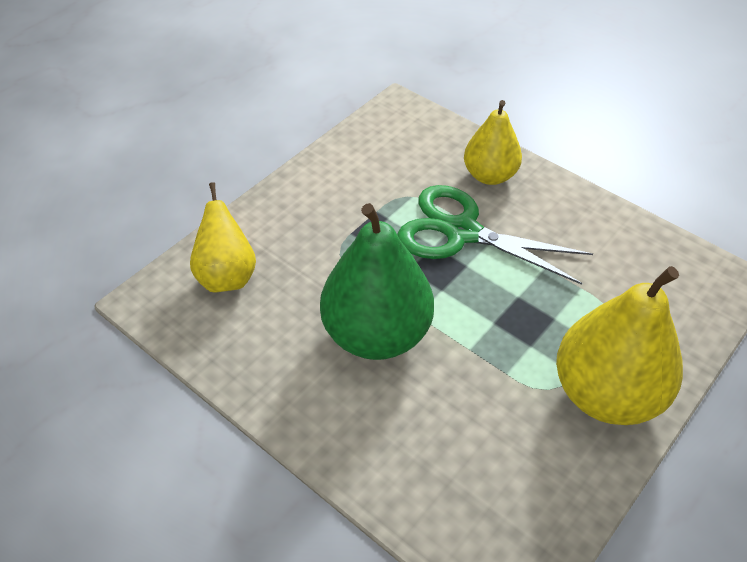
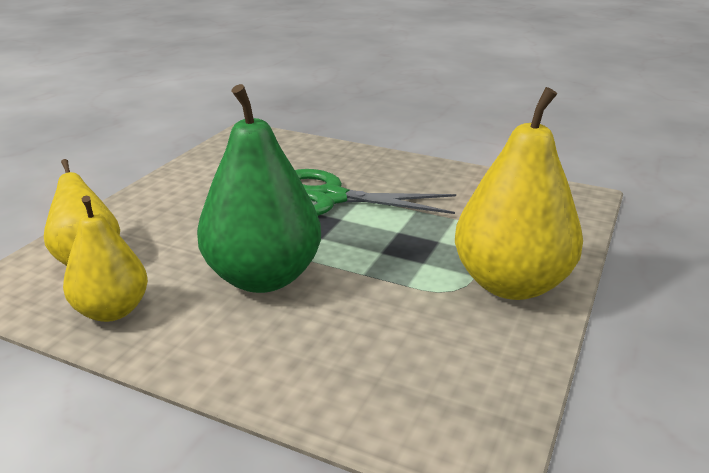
camera: 15 degrees left, 20 degrees down
yellow pear [464,100,522,185] -> yellow pear moved to [63,196,148,322]

